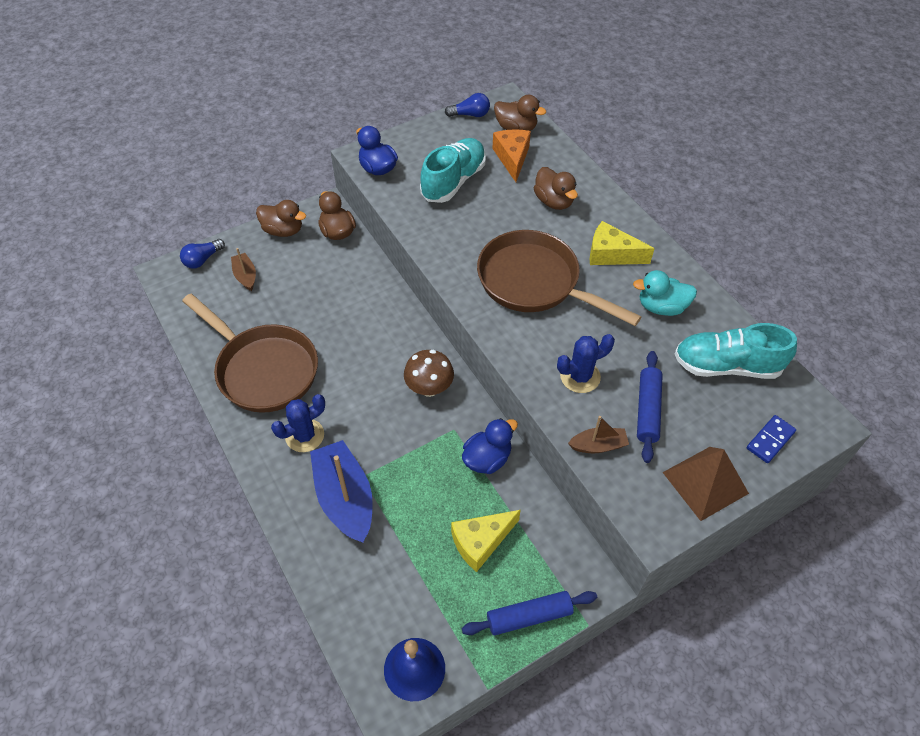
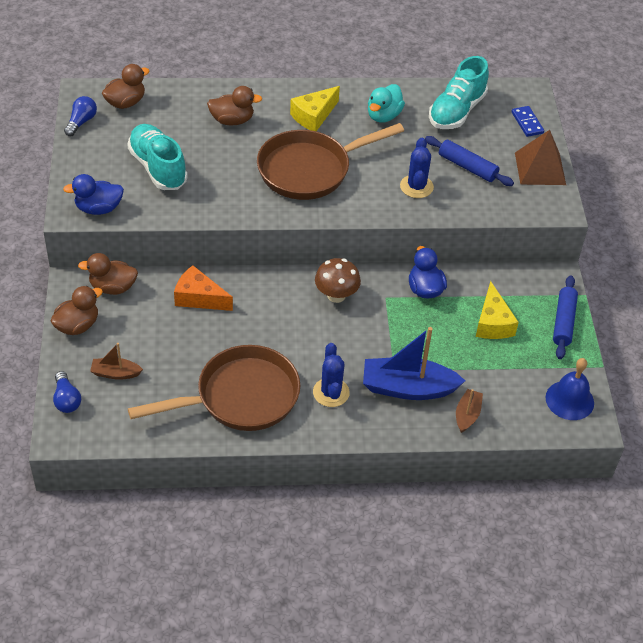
camera: 65 degrees left, 5 degrees down
orange cheese [492,129,531,182] -> orange cheese moved to [174,265,233,311]
brown boat [568,416,629,453] -> brown boat moved to [456,389,483,433]

